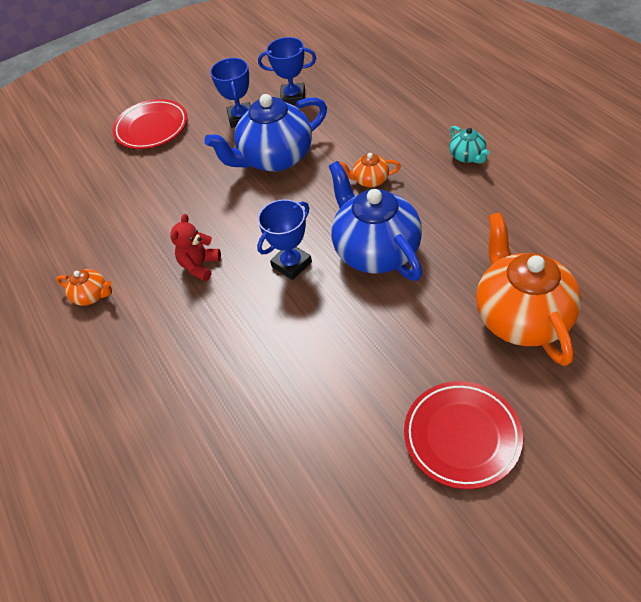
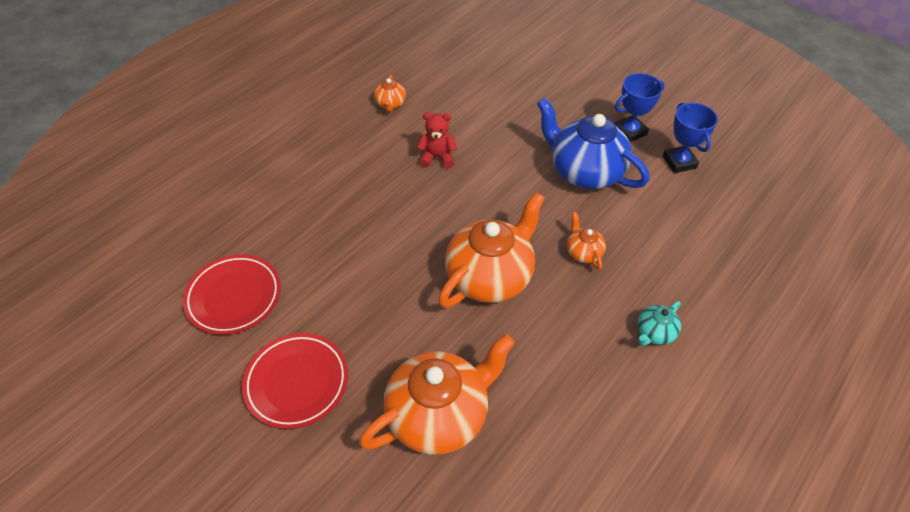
camera: 65 degrees right, 0 degrees up
red plate [112,99,187,149] -> red plate moved to [183,254,281,335]
blue trophy [257,199,312,280] -> none
blue teapot [329,161,422,281] -> orange teapot [438,192,545,308]

